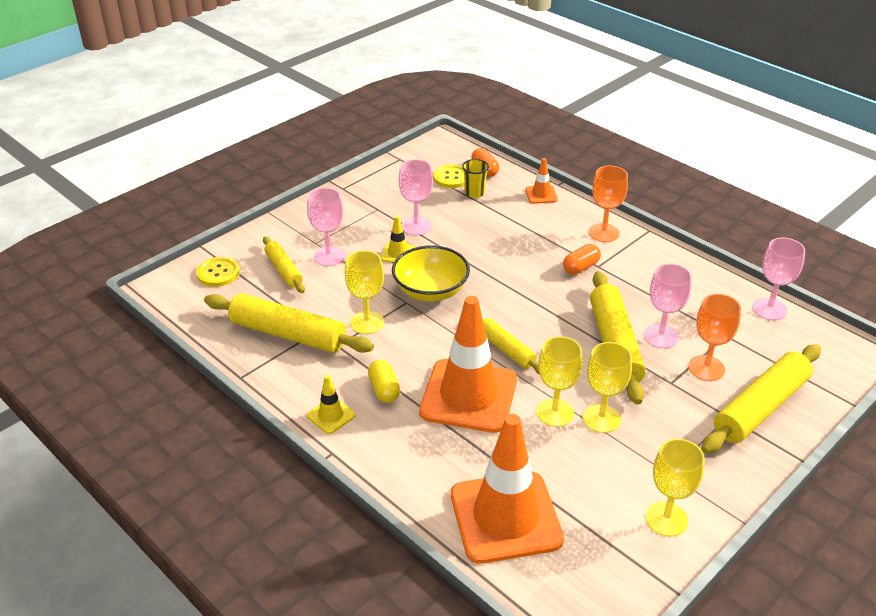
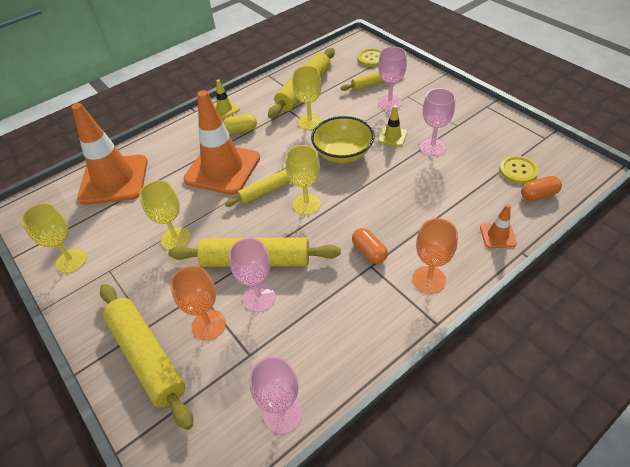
camera: 100 degrees right, 10 degrees up
yellow cup [462,159,489,198] -> none
yellow goblet [536,336,583,427] -> yellow goblet moved to [286,145,321,215]

